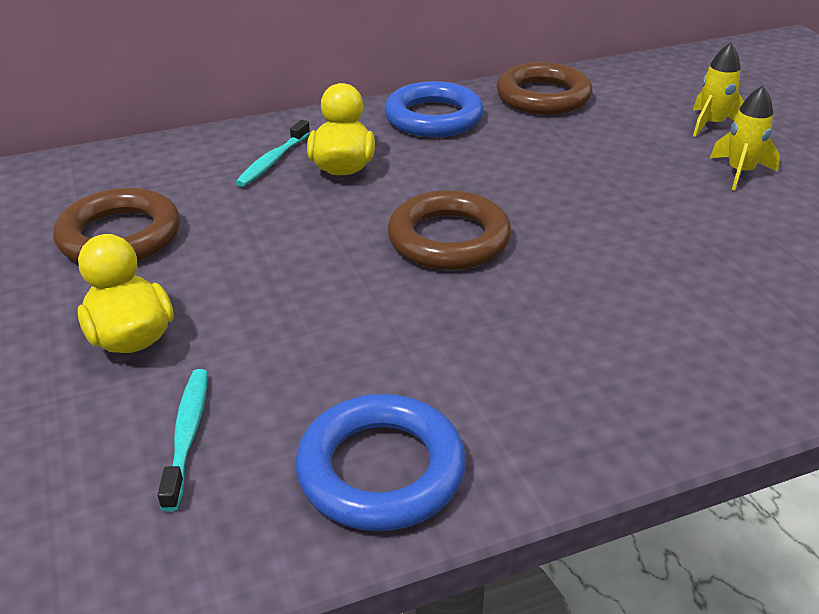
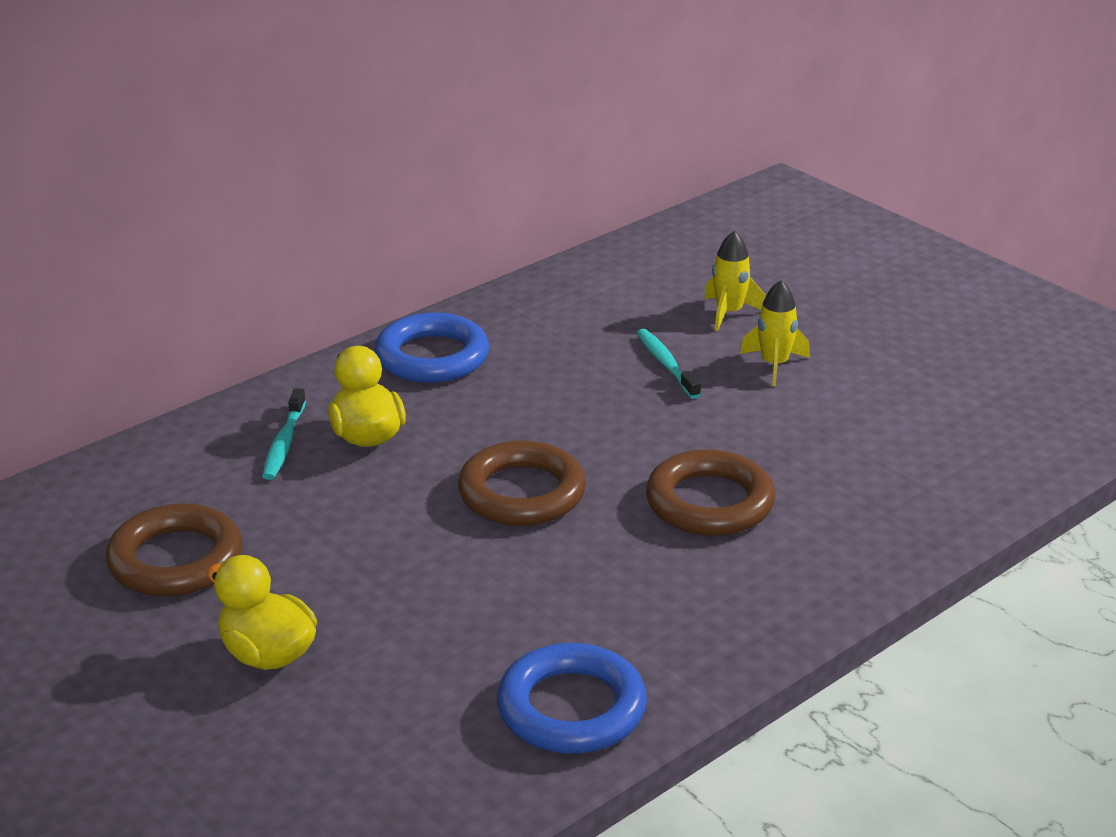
camera: 20 degrees left, 5 degrees down
turquoise toothbrush [157,369,208,512] -> turquoise toothbrush moved to [637,329,701,399]
brown ring [497,62,592,115] -> brown ring moved to [646,449,775,536]

